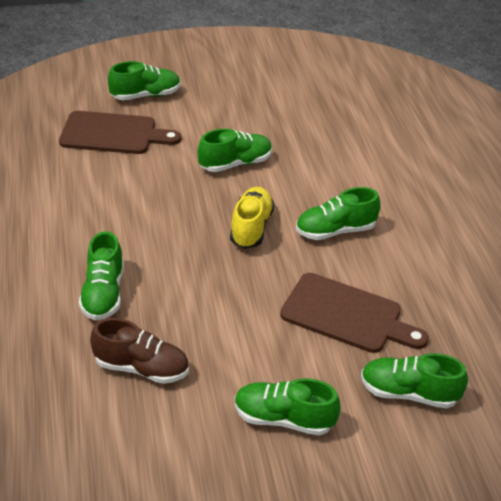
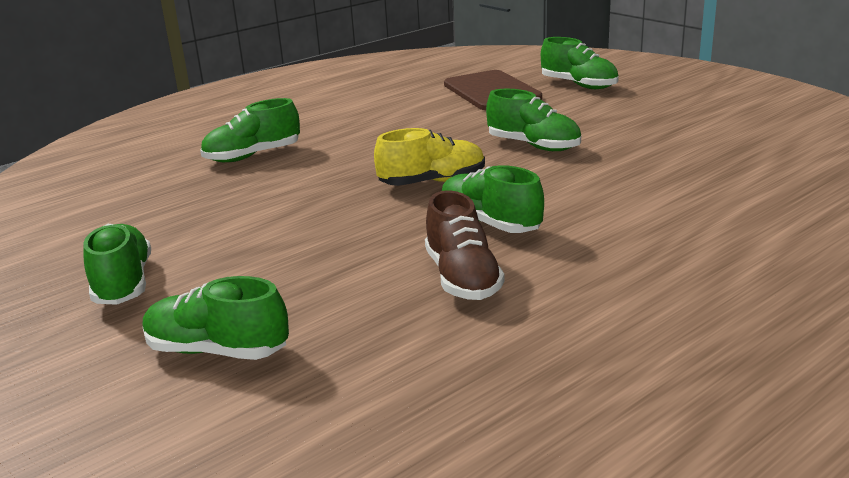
camera: 65 degrees right, 15 degrees down
brown shoe [90,318,189,384] -> brown shoe moved to [425,190,505,300]
brown cutting board [280,273,429,353] -> none
green shoe [361,353,468,409] -> green shoe turned 60 degrees counterclockwise [142,276,289,360]

